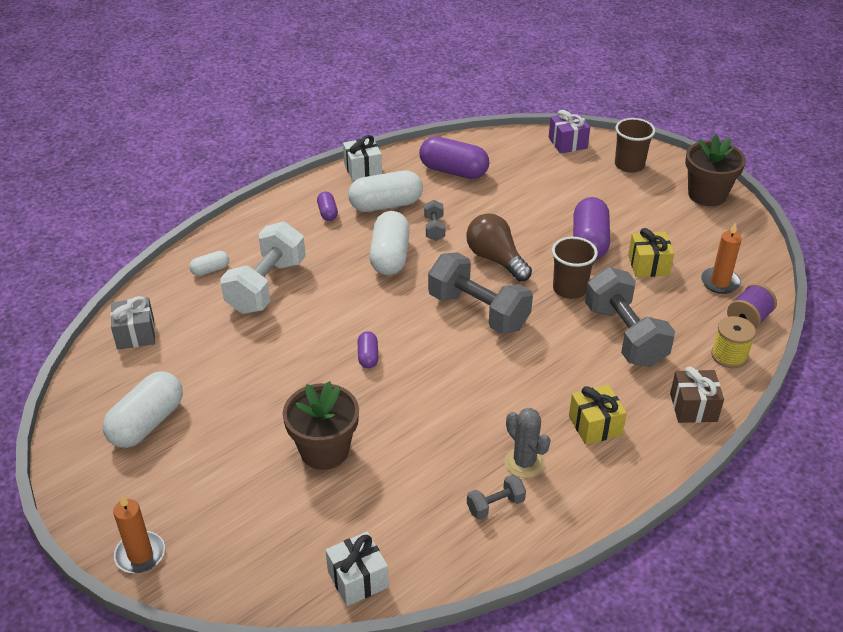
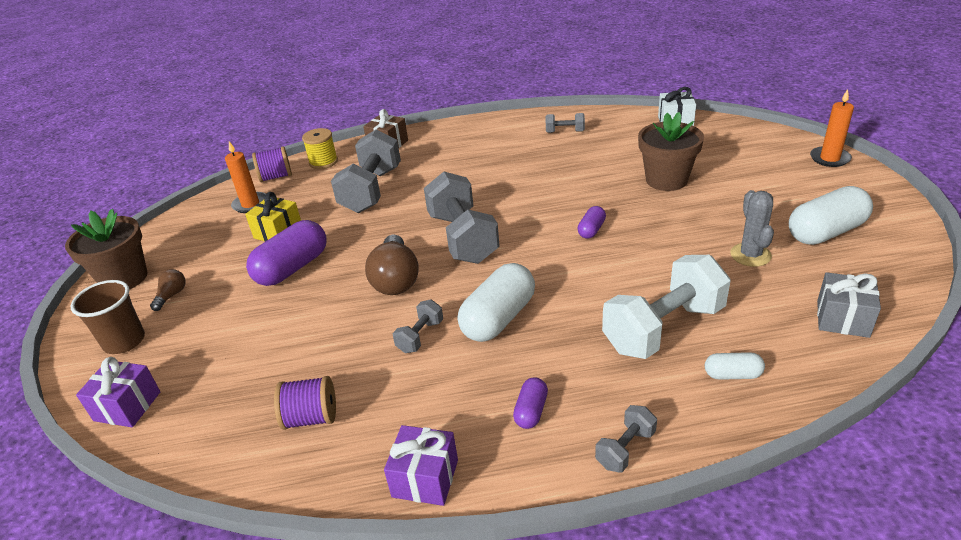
camera: 145 degrees left, 5 degrees down
white gift [343,135,382,181] -> purple gift [384,425,458,506]
white capsule [348,171,423,212] -> none
purple capsule [419,136,489,179] -> purple spool [274,376,336,430]
grey cactus [505,408,550,478] -> grey cactus moved to [730,190,774,267]
brown cup [552,237,598,299] -> none
yellow gift [569,384,627,445] -> none
none -> brown light bulb [150,269,186,311]
none -> grey dumbbell [595,405,657,472]

